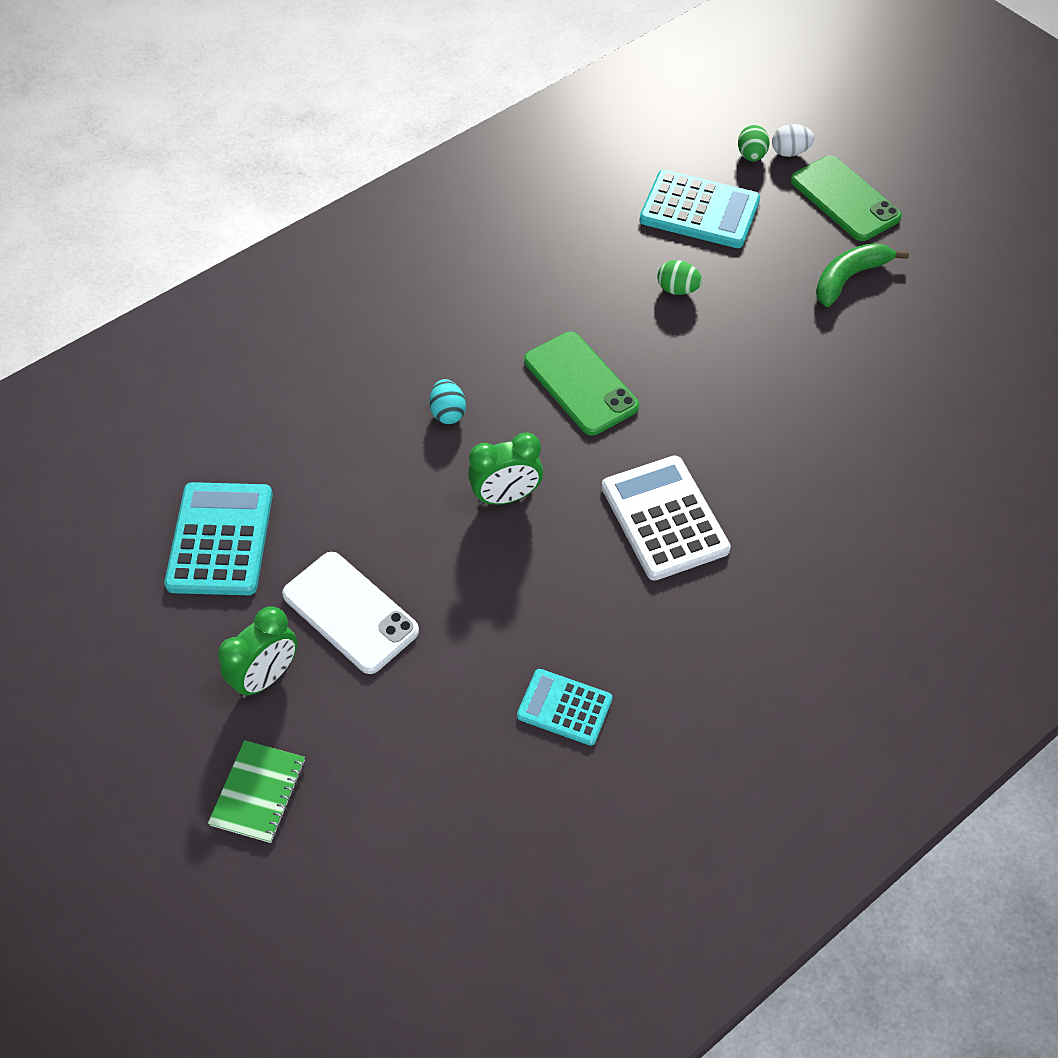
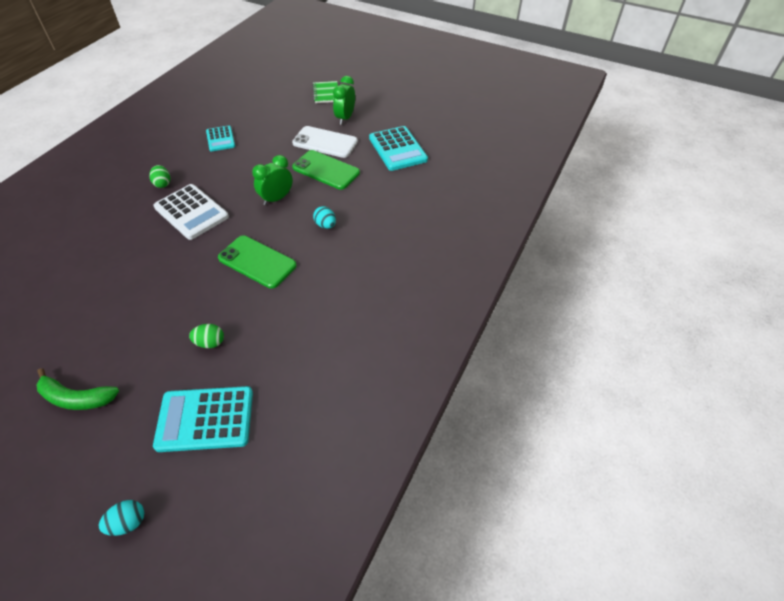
camera: 155 degrees right, 5 degrees down
turquoise calculator [517,669,612,746] -> turquoise calculator turned 75 degrees clockwise [206,126,235,152]
green egg [738,125,770,161] -> green egg moved to [149,165,170,188]
white egg [772,124,814,157] -> turquoise egg [99,500,144,536]
green phone [791,155,902,241] -> green phone moved to [292,150,360,190]
green banana [816,243,909,307] -> green banana turned 75 degrees clockwise [36,368,119,410]

